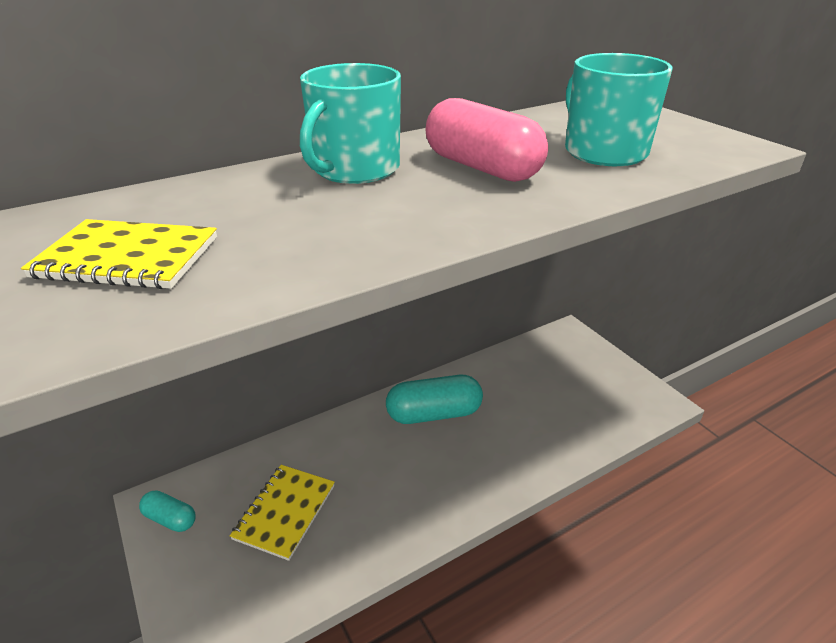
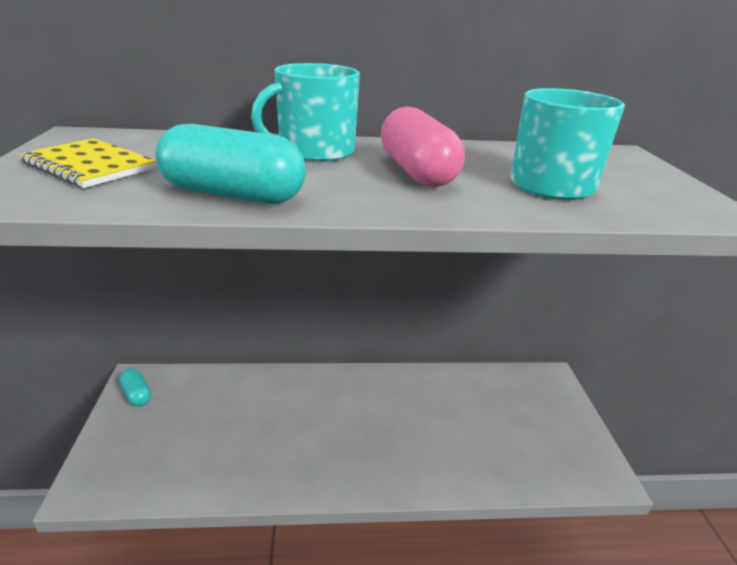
camera: 25 degrees right, 5 degrees down
yellow notebook [230,465,335,561] -> none
turquoise capsule [386,375,483,424] -> turquoise capsule moved to [155,124,306,204]

